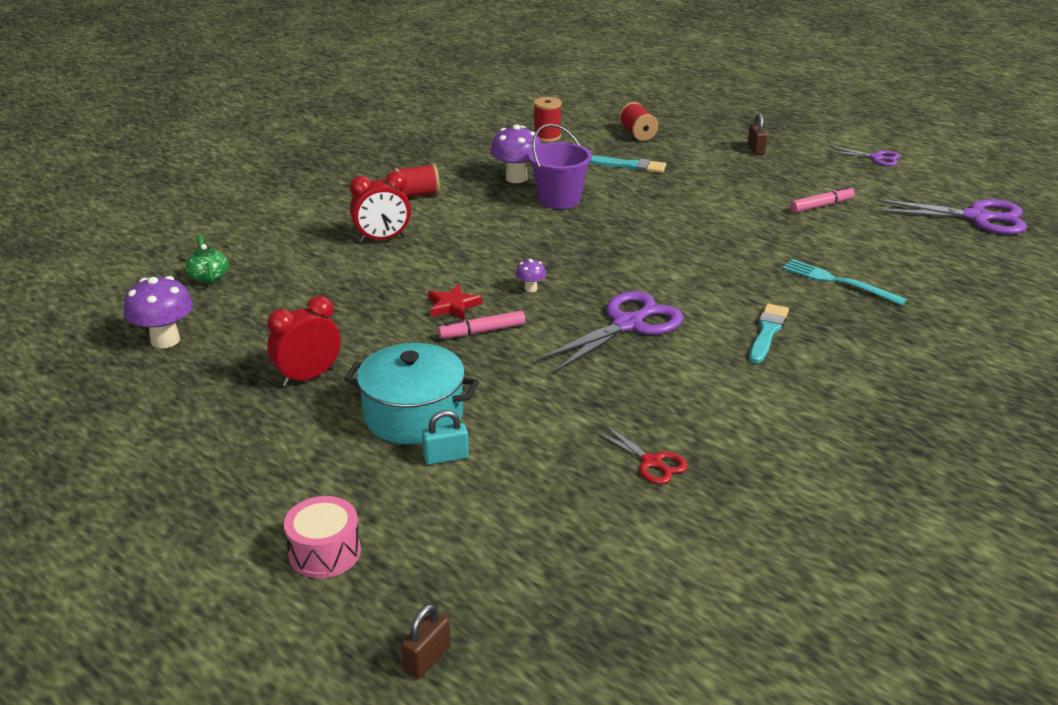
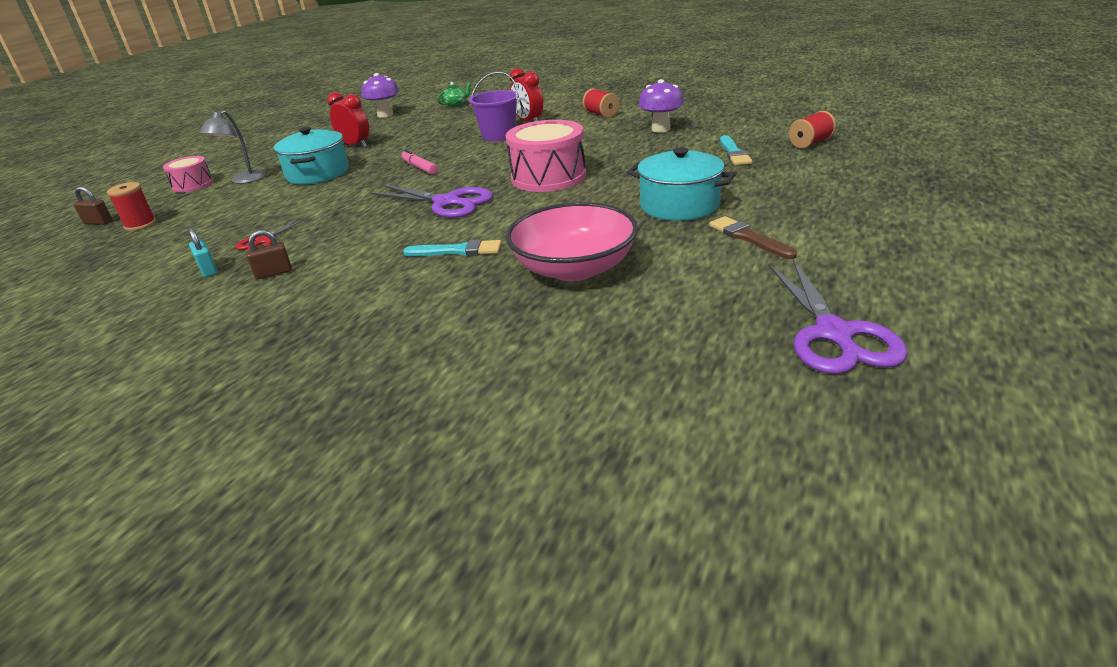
camera: 75 degrees right, 0 degrees up
turquoise padlock [422,410,469,465] -> turquoise padlock moved to [188,228,218,277]
red star [428,284,482,320] -> none
purple mushroom [516,259,546,292] -> none
purple bucket [529,124,592,209] -> purple bucket moved to [469,71,519,142]
red spool [534,97,562,142] -> red spool moved to [107,182,156,231]
brown padlock [748,114,767,155] -> brown padlock moved to [246,230,292,280]
turquoise fork [782,259,907,306] -> pink bowl [506,202,638,281]
pink marker [790,186,855,213] -> brown brush [709,216,797,259]
purple scissors [828,147,900,166] -> none
none -> grey lamp [200,110,266,184]
none -> pink drum [506,120,586,192]
none -> turquoise pot [627,147,736,221]

